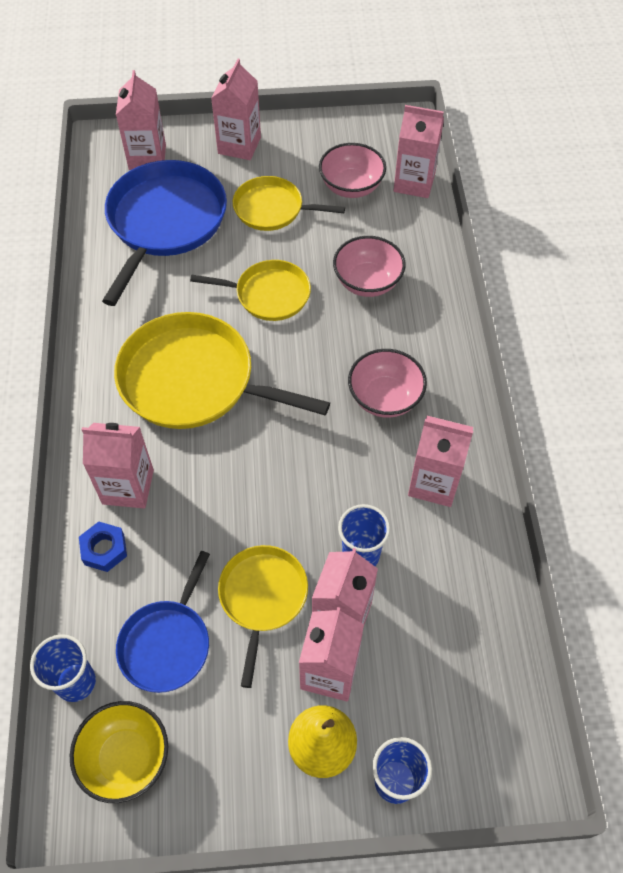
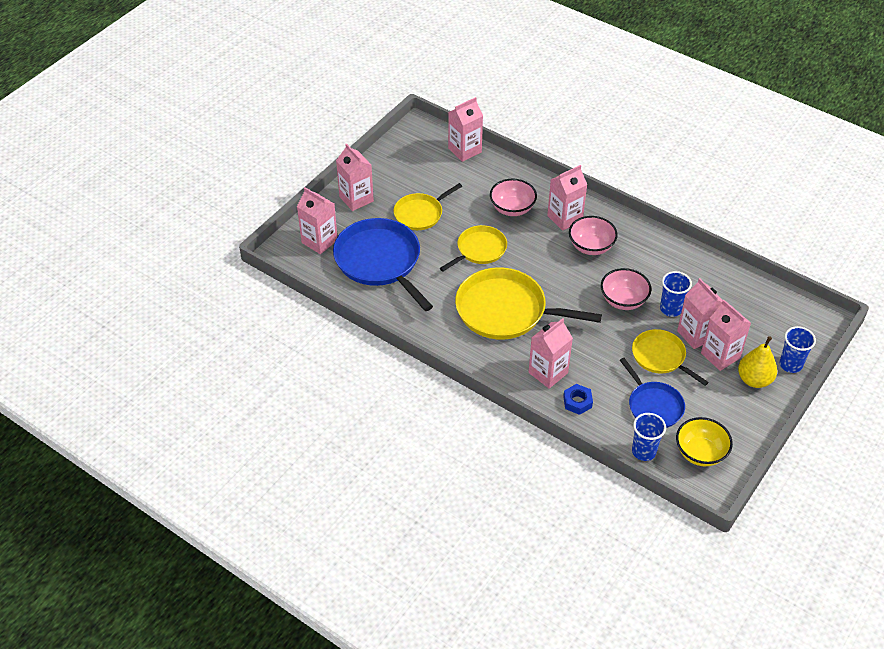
camera: 50 degrees left, 10 degrees down
yellow pan [114,312,330,429] -> yellow pan turned 45 degrees clockwise [455,267,602,340]
pink bowl [319,143,386,198] -> pink bowl moved to [601,268,652,310]
pink carton [408,416,473,507] -> pink carton moved to [547,165,587,231]

